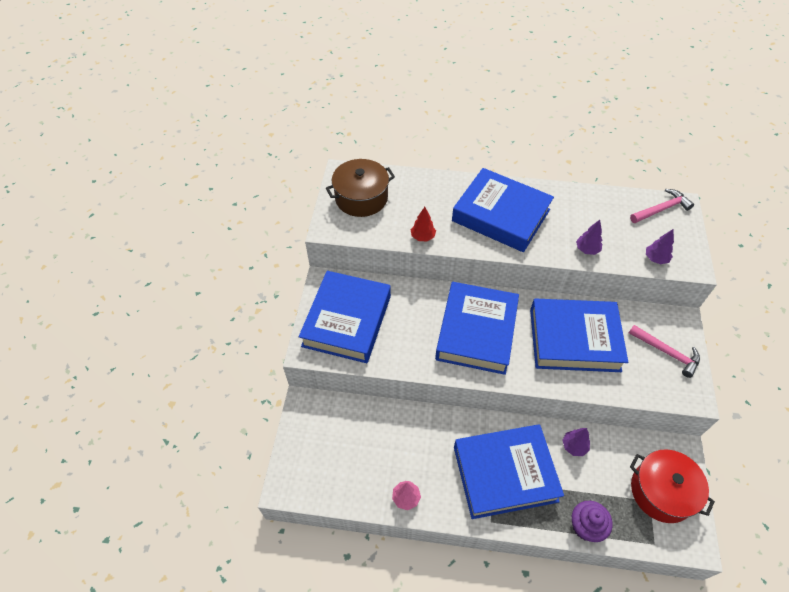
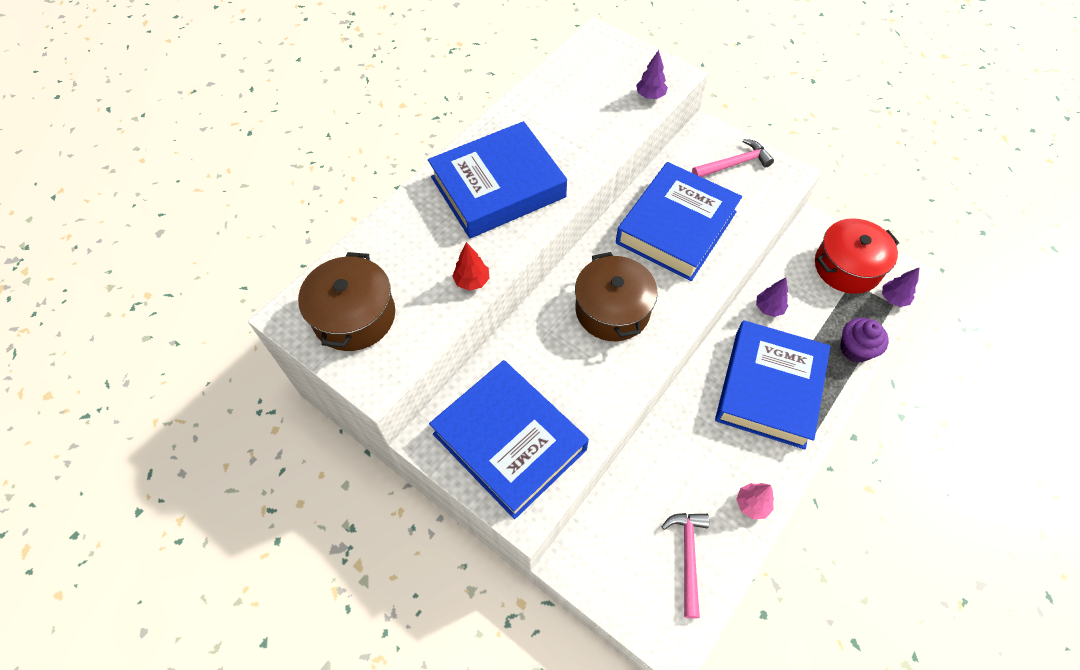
camera: 60 degrees left, 5 degrees up
blue book [435,282,519,375] -> brown pot [575,252,658,341]
purple tree [576,220,602,255] -> purple tree moved to [882,267,920,307]
pink hammer [630,189,694,223] -> pink hammer moved to [662,513,709,619]

